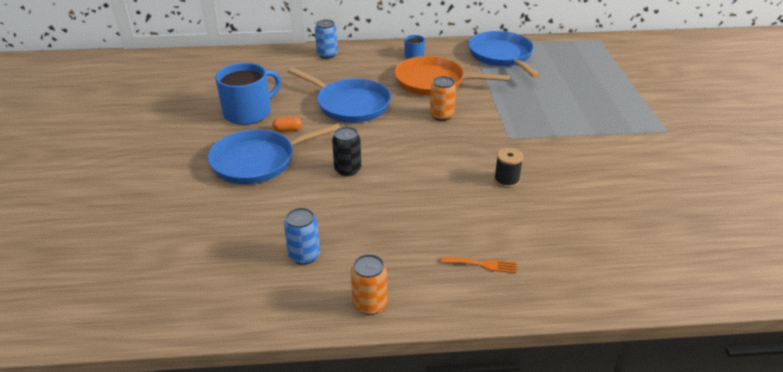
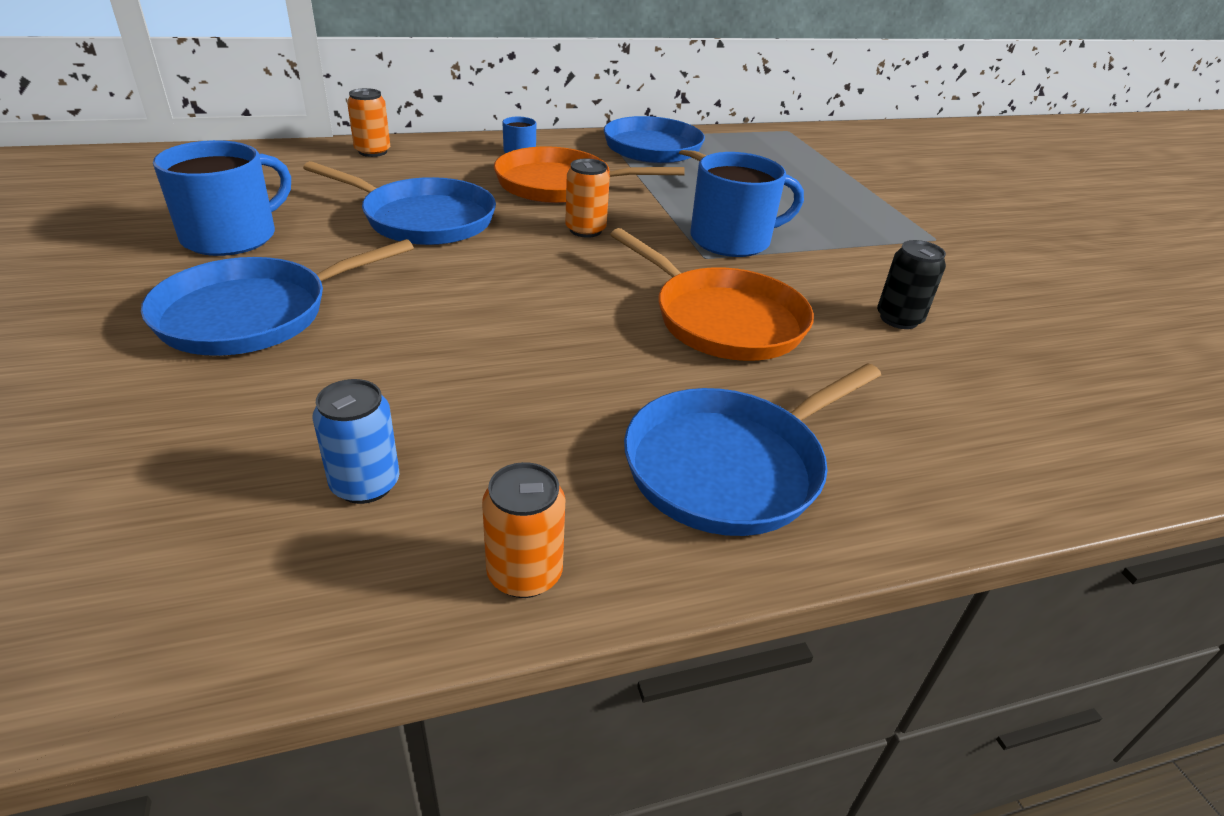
camera: 15 degrees left, 0 degrees up
orange capsule [273,116,302,132] -> none
blue can [315,19,338,59] -> orange can [347,88,390,157]
black can [332,127,361,176] -> black can moved to [877,240,946,329]
orange fork [441,257,517,273] -> blue pan [624,363,881,536]
black spool [494,148,523,188] -> orange pan [610,228,814,361]
none -> blue mug [690,152,804,257]

